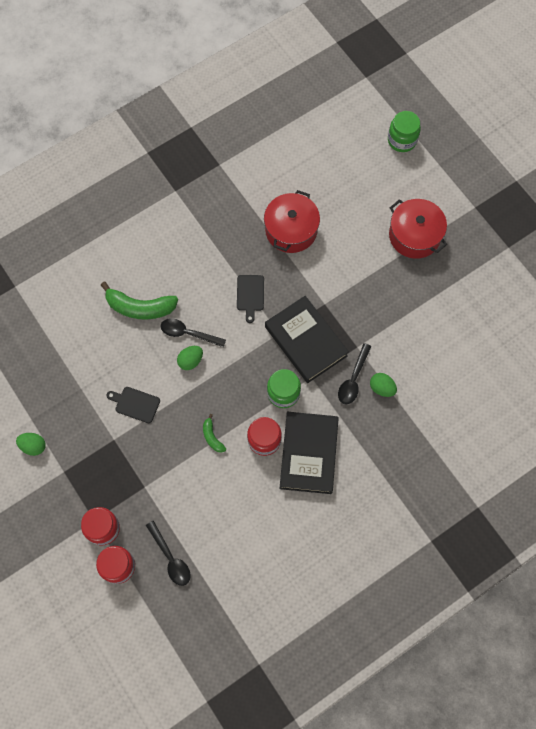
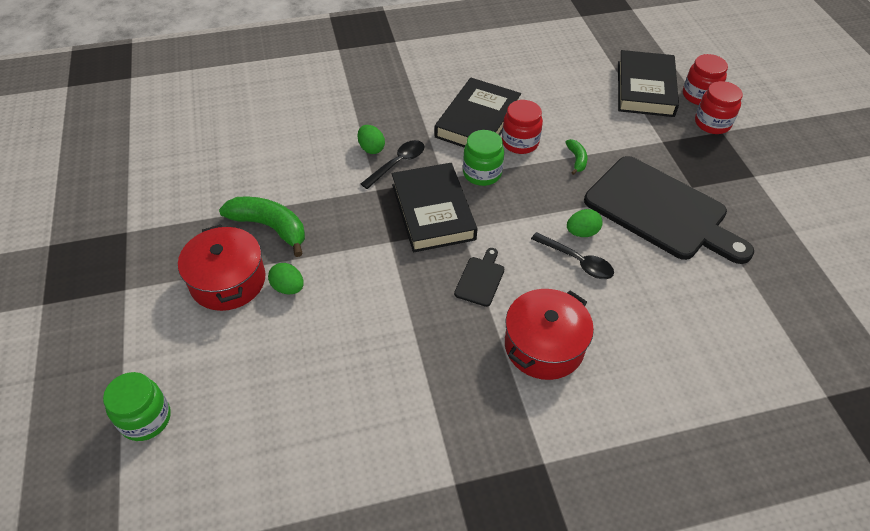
camera: 160 degrees left, 20 degrees down
green egg [16,433,46,456] -> green egg moved to [268,263,304,295]
green banana [101,282,178,320] -> green banana moved to [219,196,305,257]
black cutting board [106,387,160,423] -> black cutting board [584,156,754,264], size x2.49
black spoon [146,521,191,586] -> black book [618,50,679,117]
red pot [264,190,320,253] -> red pot moved to [505,289,594,380]

